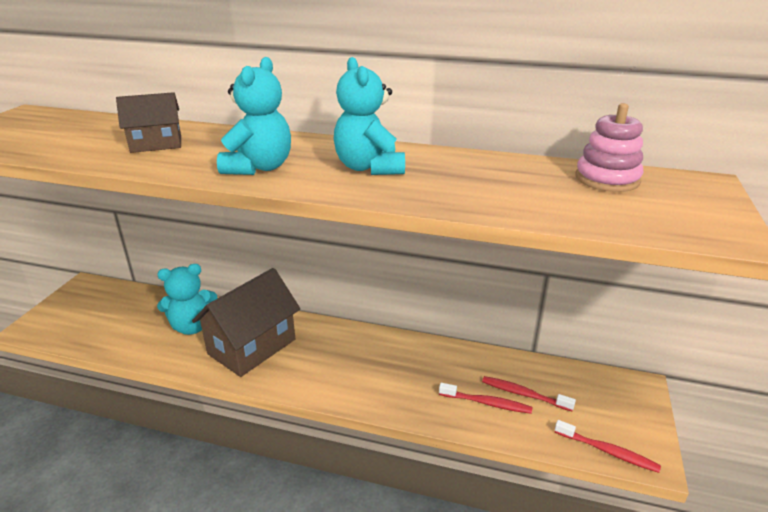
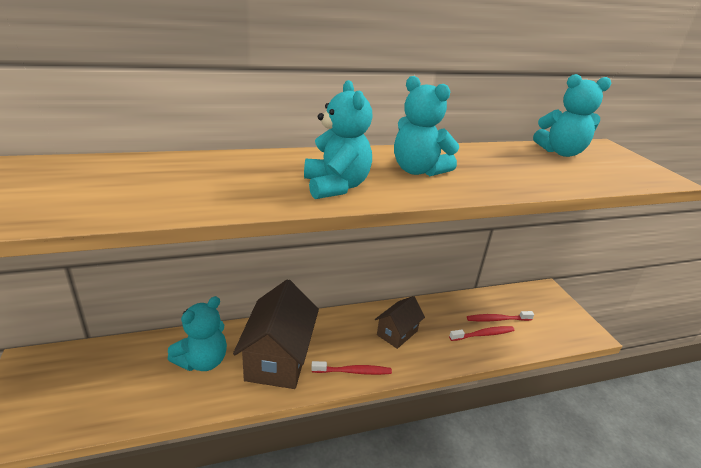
camera: 35 degrees left, 0 degrees up
brown house [116,92,181,153] -> brown house moved to [375,296,425,349]
red toothbrush [555,420,661,473] -> red toothbrush moved to [311,361,392,375]
pink stacking toy [576,103,643,192] -> turquoise teddy bear [533,74,611,157]

